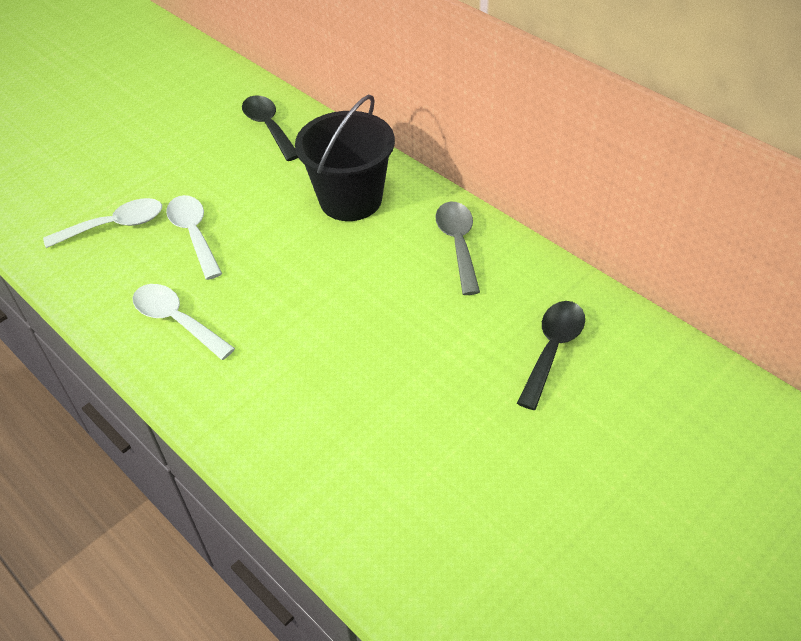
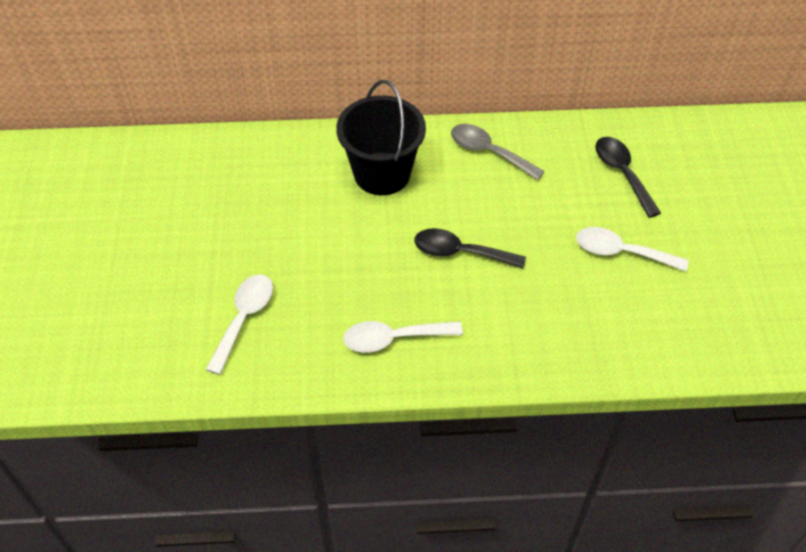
camera: 50 degrees left, 5 degrees up
white spoon [166,195,222,280] -> white spoon moved to [576,227,689,272]
black spoon [242,96,298,161] -> black spoon moved to [415,228,526,269]

